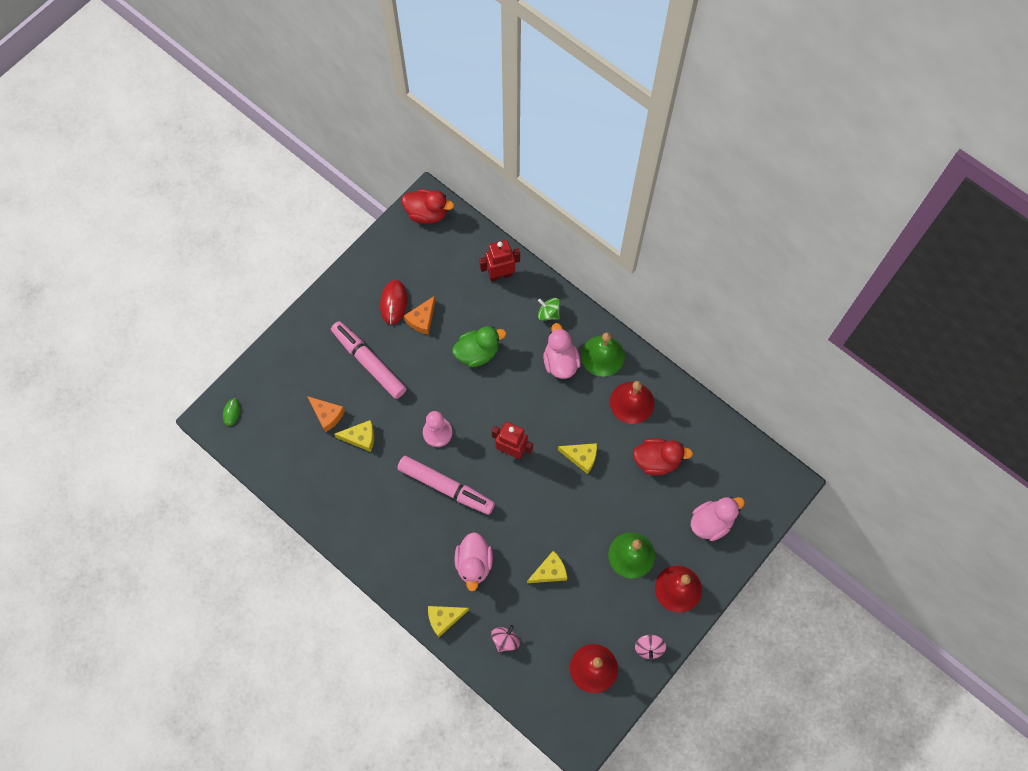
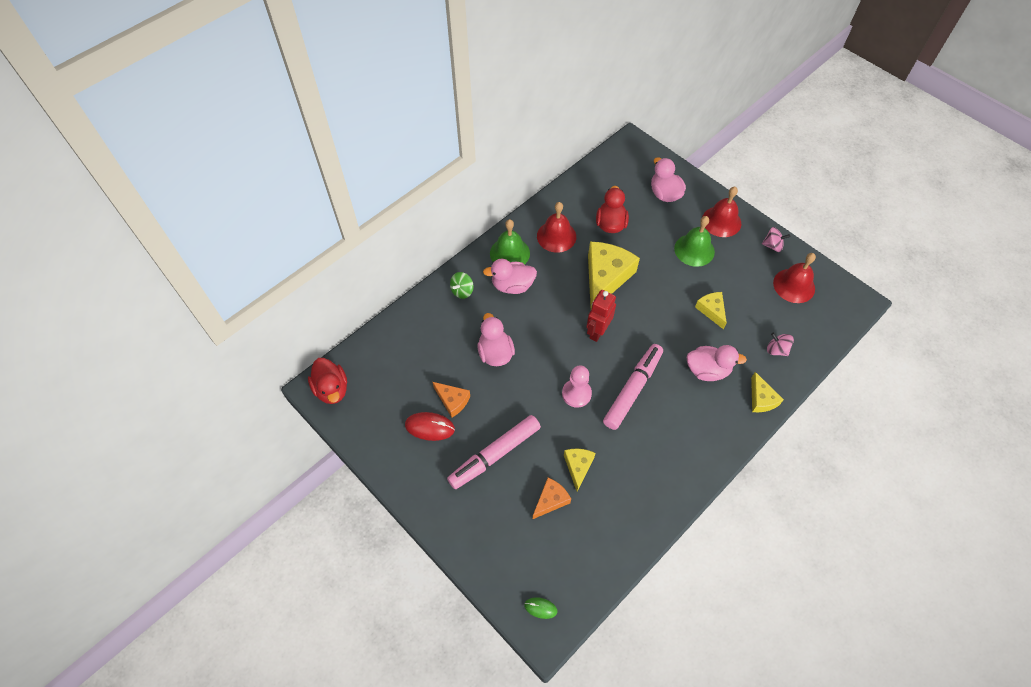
camera: 85 degrees left, 10 degrees down
red duck [402,189,454,223] -> red duck turned 135 degrees clockwise [308,358,347,404]
green duck [452,326,506,367] -> pink duck [478,313,515,366]
red robot [479,240,520,282] -> none
yellow cheese [558,443,597,474] -> yellow cheese [588,242,640,309], size x1.93

